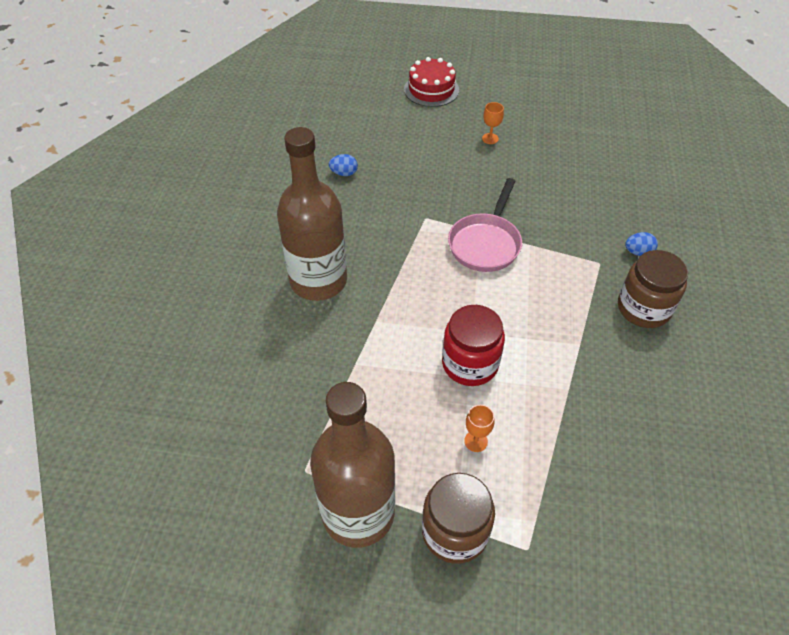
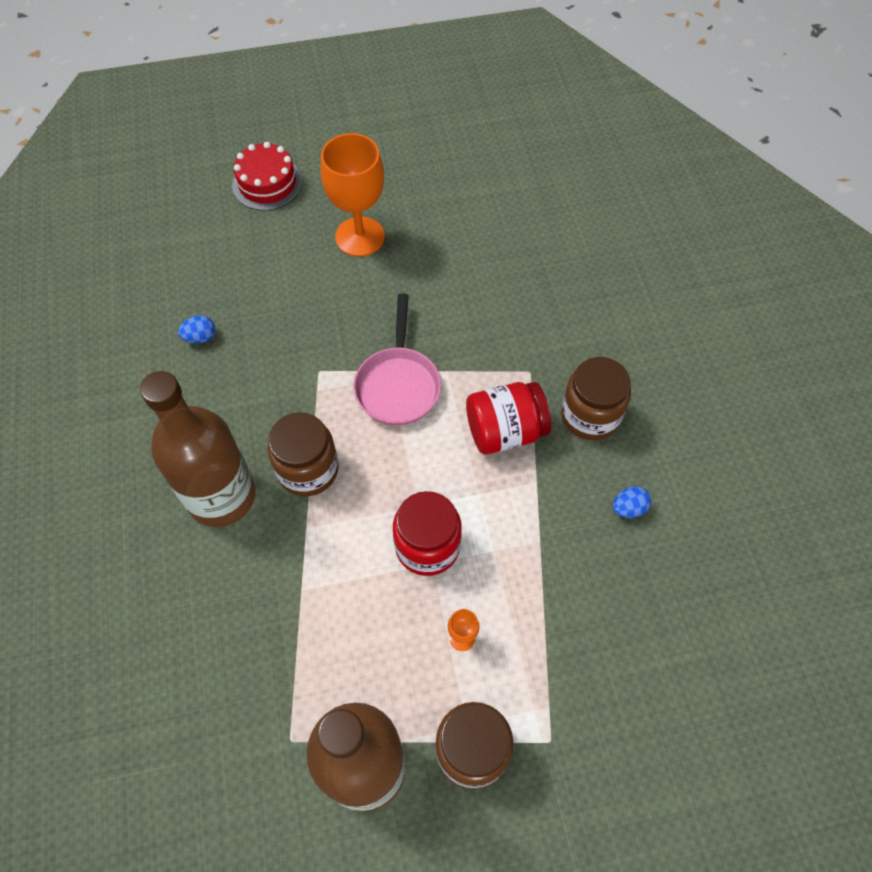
camera: 20 degrees left, 10 degrees up
orange goblet [482,102,504,144] -> orange goblet [320,133,385,257], size x2.42
blue egg [625,232,658,256] -> blue egg moved to [613,486,651,518]
none -> brown jar [267,412,338,496]
none -> red jar [466,382,551,455]

